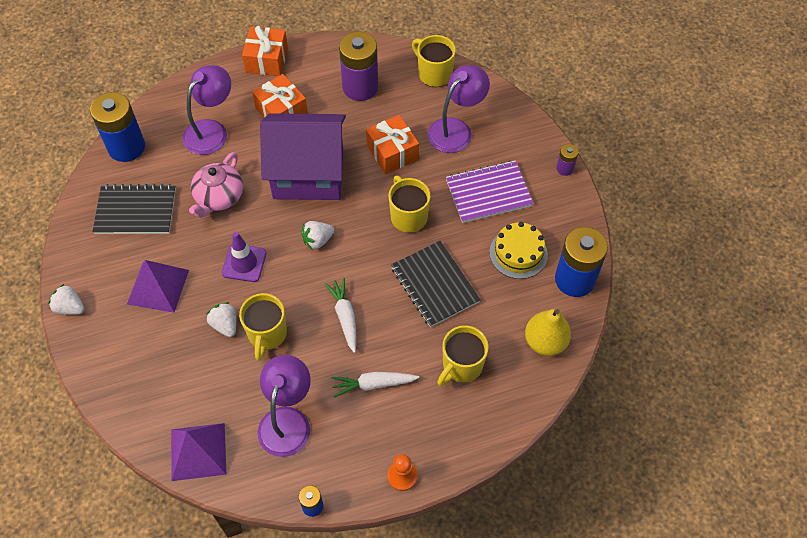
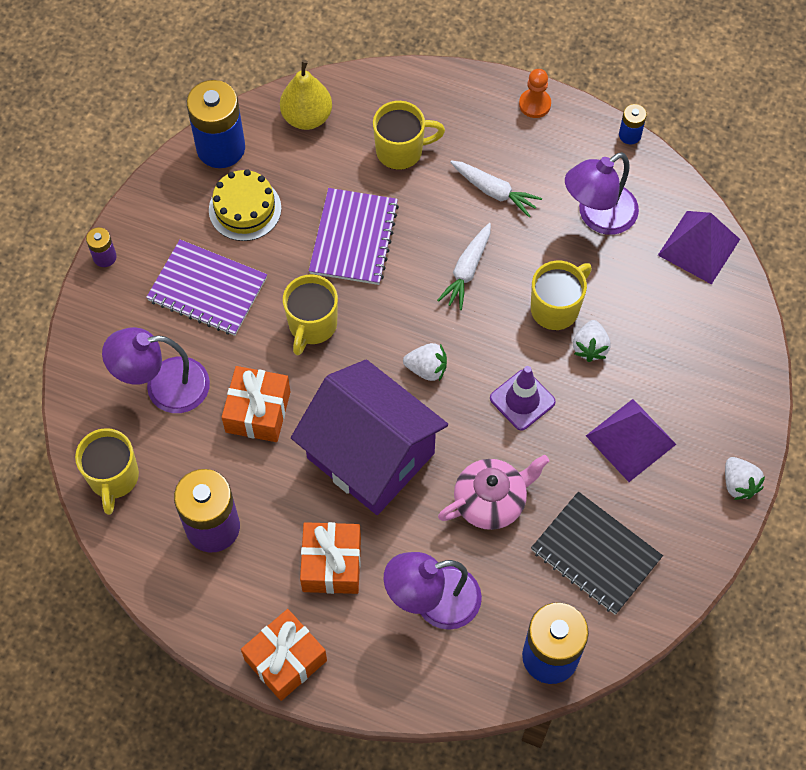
camera: 140 degrees left, 5 degrees up
black notebook [391,241,481,327] -> purple notebook [309,188,399,285]

